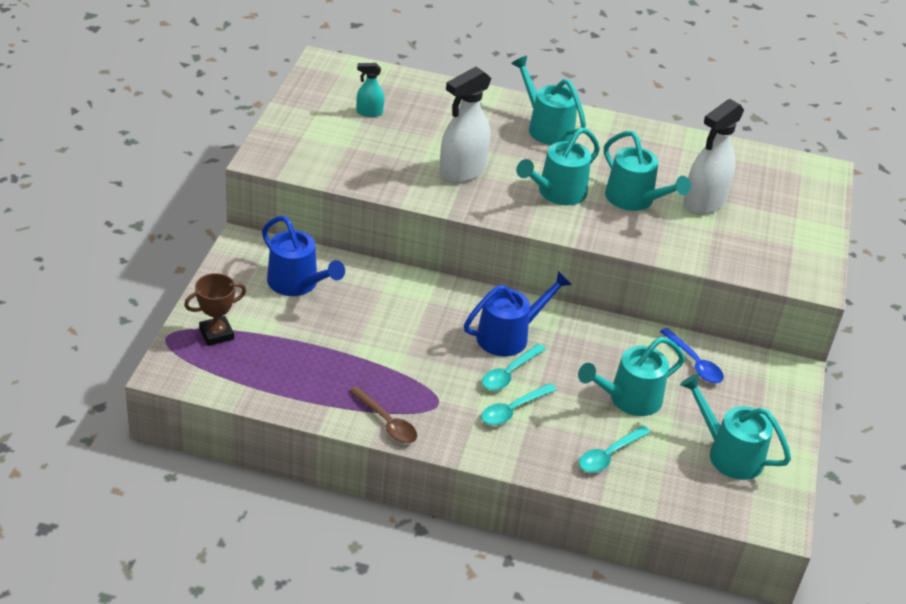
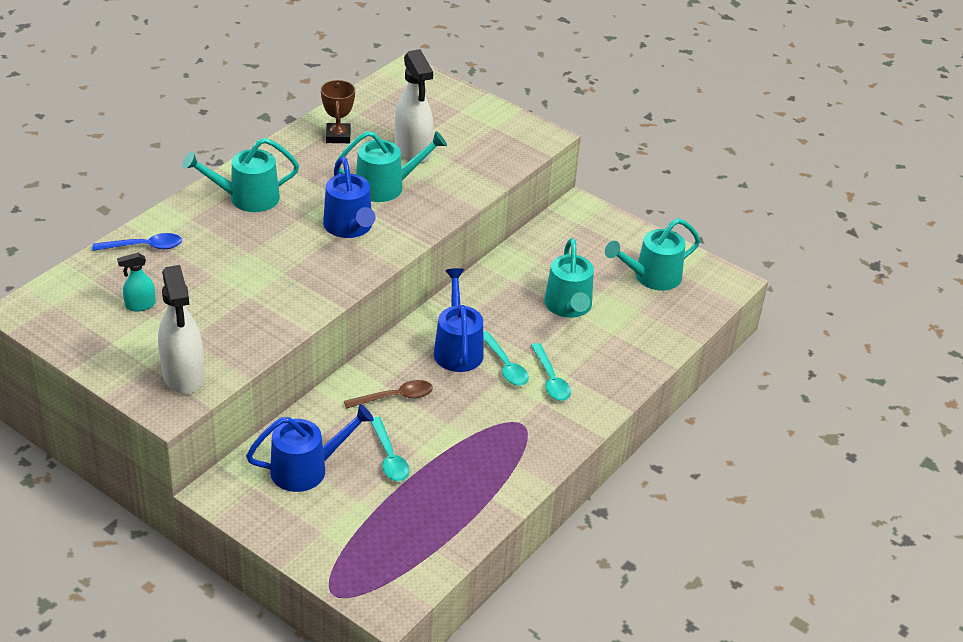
camera: 65 degrees left, 0 degrees up
brown trophy [184,273,246,346] -> brown trophy moved to [321,80,355,143]
brown spoon [349,386,417,443] -> brown spoon moved to [344,380,433,409]
turquoise spray bottle [357,63,384,117] -> turquoise spray bottle turned 45 degrees clockwise [117,253,156,312]
white spray bottle [439,67,491,183] -> white spray bottle moved to [158,265,204,394]
turquoise watering can [516,127,600,205] -> blue watering can [323,157,375,238]
turquoise spoon [579,425,651,473] -> turquoise spoon moved to [371,417,410,481]
blue spoon [660,328,724,383] -> blue spoon moved to [92,233,182,251]

